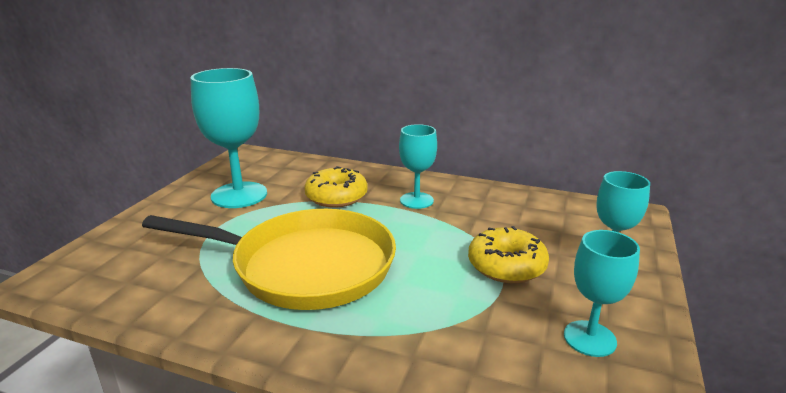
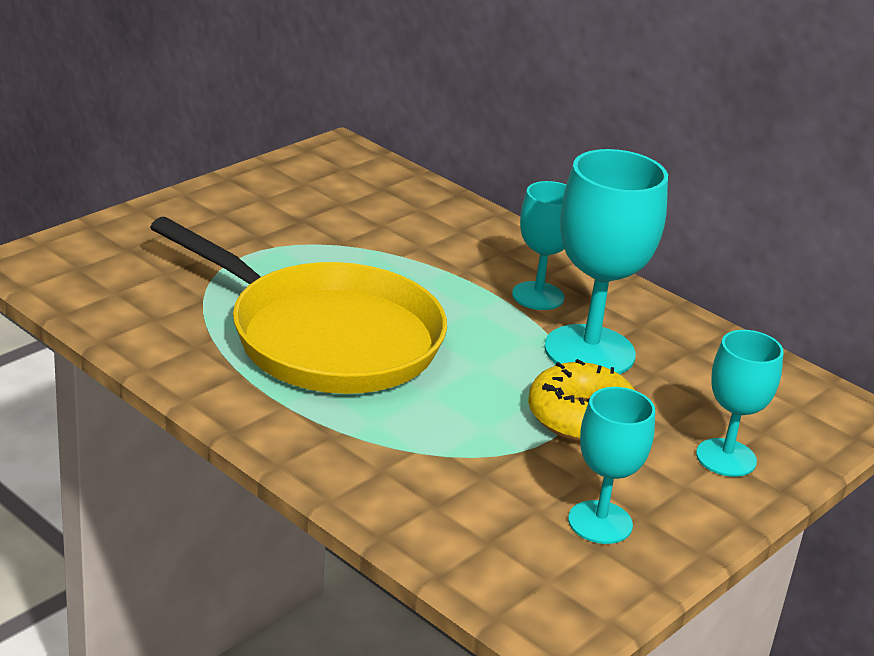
camera: 20 degrees right, 5 degrees up
turquoise goblet [191,68,267,208] -> turquoise goblet moved to [544,149,668,374]
yellow donut [304,166,368,208] -> none

